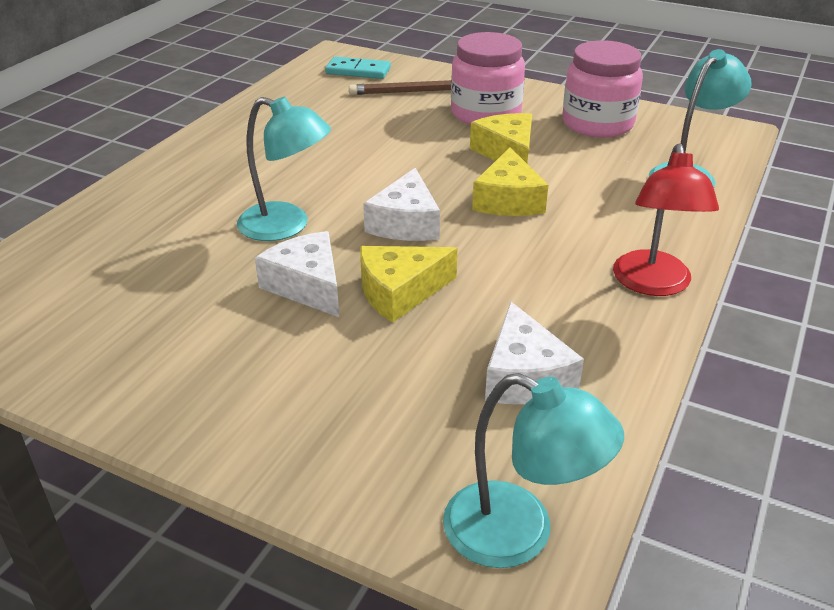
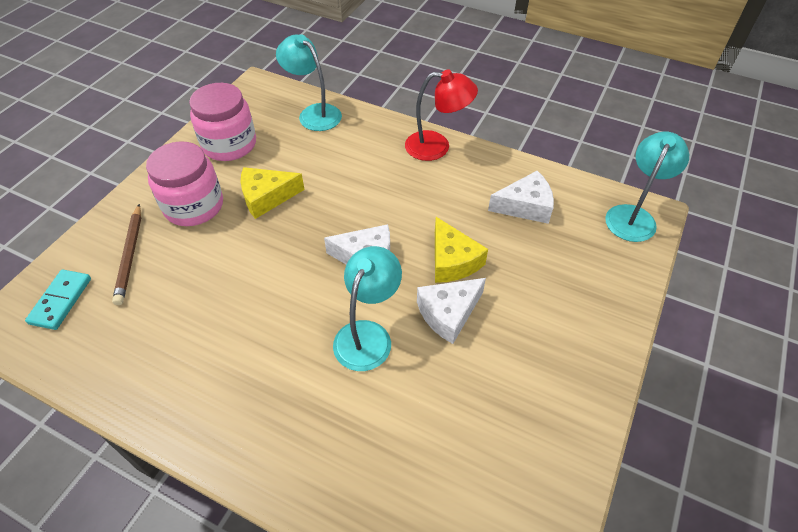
camera: 90 degrees left, 15 degrees up
yellow cheese [472,147,548,216] -> none

